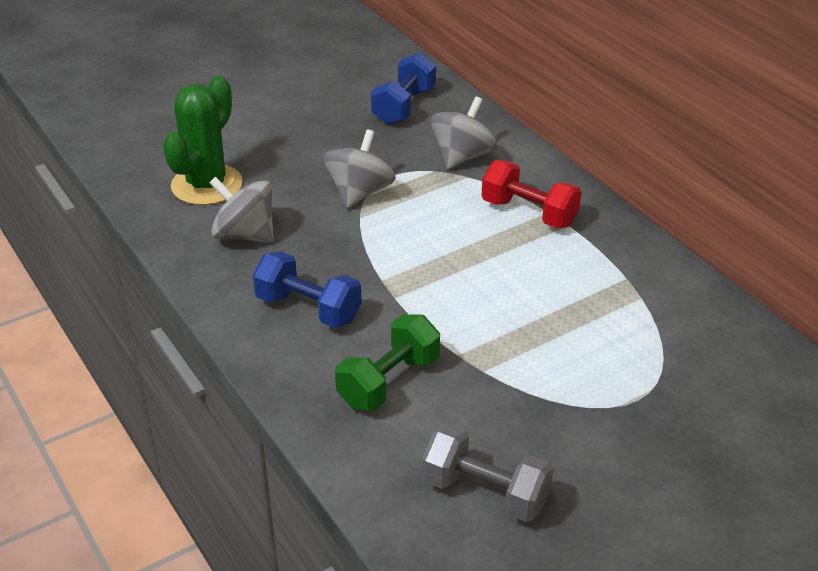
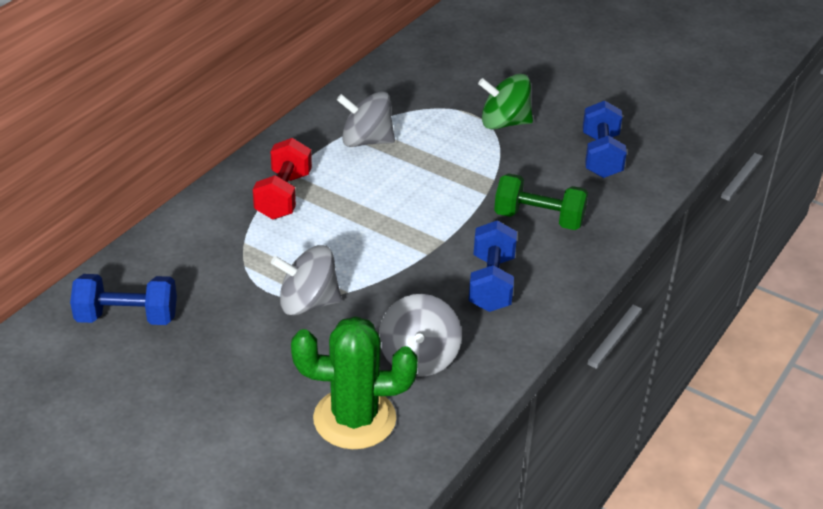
camera: 115 degrees left, 0 degrees up
grey dumbbell [422,425,554,522] -> blue dumbbell [583,101,627,178]
grey spinning top [431,97,497,170] -> grey spinning top moved to [337,91,395,147]
none -> green spinning top [478,74,533,129]

